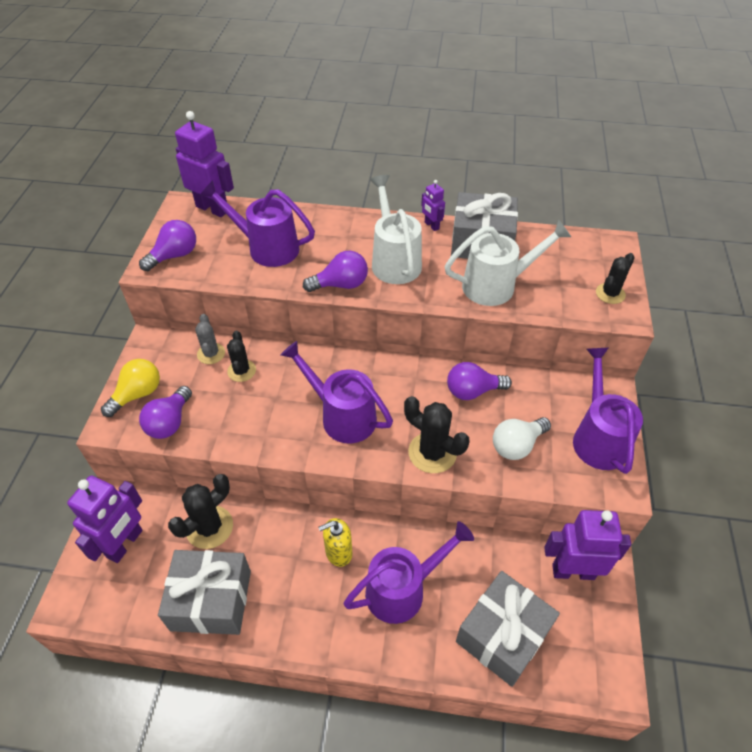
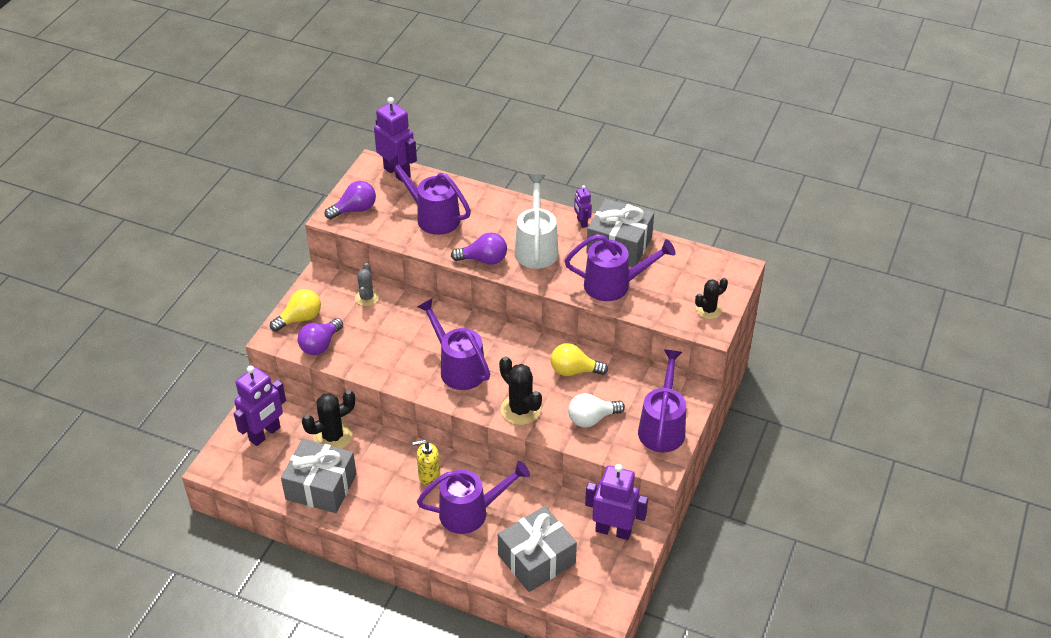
camera: 15 degrees right, 5 degrees down
black cactus [227,330,256,382] -> none
white watering can [445,220,571,306] -> purple watering can [565,234,676,301]
purple light bulb [447,362,512,400] -> yellow light bulb [551,343,608,376]

